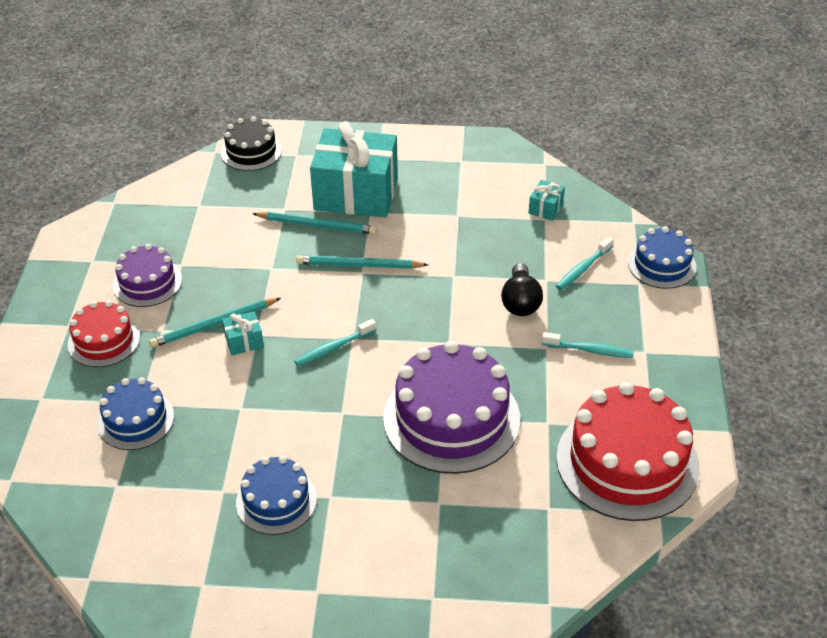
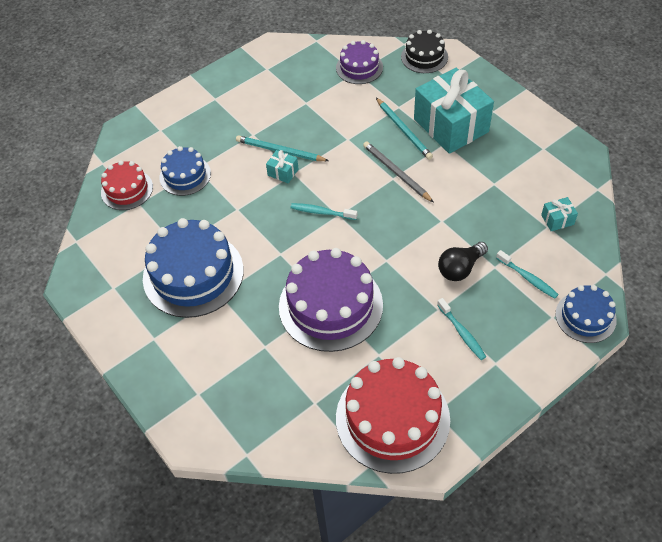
camera: 50 degrees right, 10 degrees up
red cake [68,300,140,367] -> red cake moved to [101,160,153,210]
purple cake [113,244,182,307] -> purple cake moved to [336,40,383,84]
blue cake [236,456,317,535] -> blue cake [143,218,244,318], size x1.80
turquoise pencil [296,256,428,269] -> grey pencil [363,141,434,203]
turquoise toothbrush [556,237,614,290] -> turquoise toothbrush turned 135 degrees counterclockwise [496,250,559,299]

